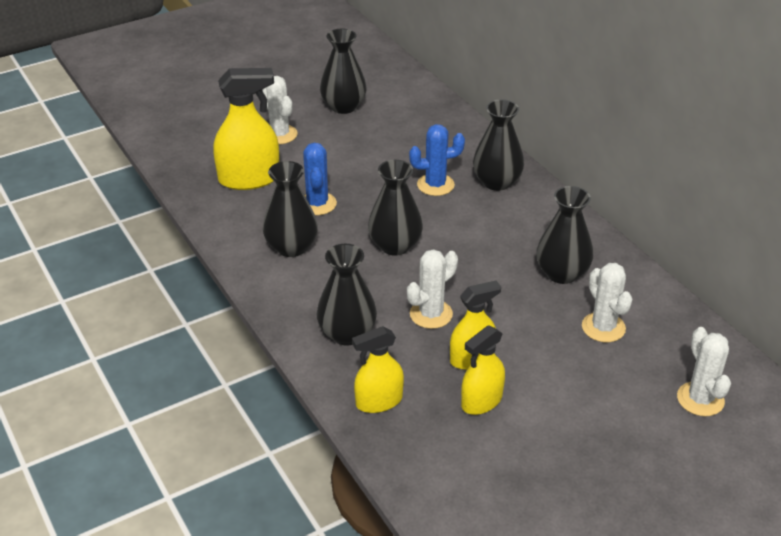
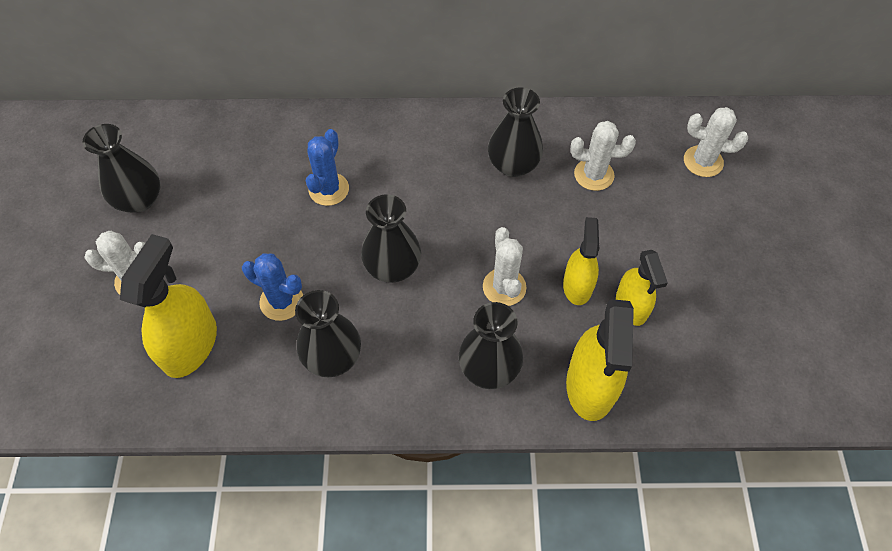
camera: 60 degrees left, 20 degrees up
yellow spray bottle [352,326,404,413] -> yellow spray bottle [566,299,634,421], size x1.57
black vase [473,99,524,191] -> none

